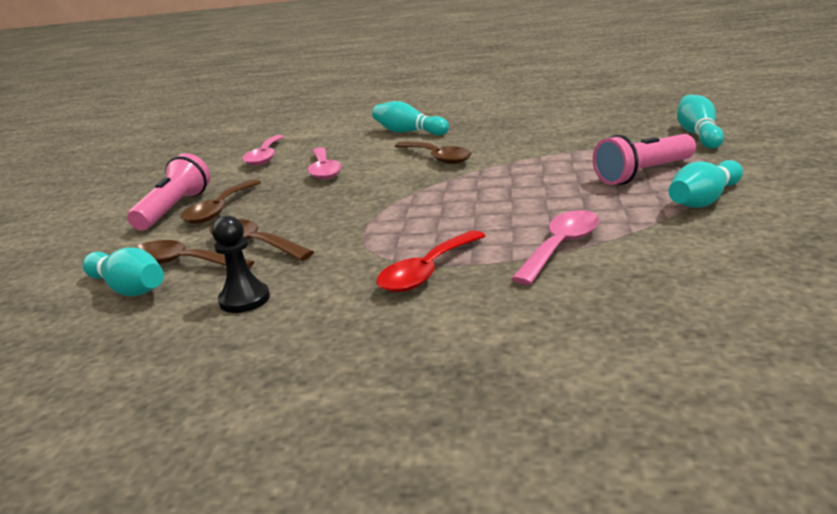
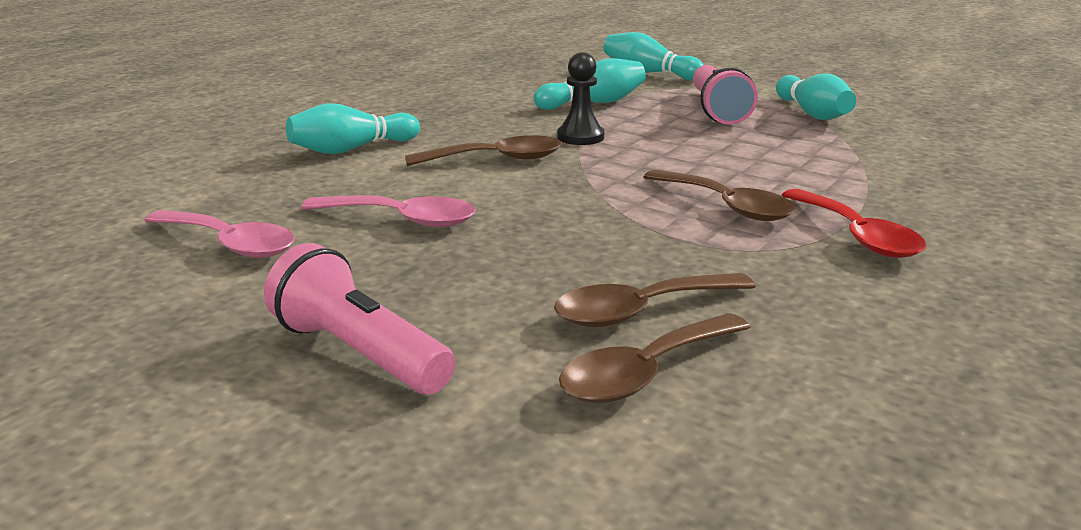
camera: 65 degrees left, 0 degrees up
turquoise bowling pin [82,247,164,296] -> turquoise bowling pin moved to [534,58,646,110]
brown spoon [181,179,261,224] -> brown spoon moved to [643,170,796,221]
black pawn [212,216,270,313] -> black pawn moved to [557,52,604,145]
pink spoon [511,210,599,285] -> none

